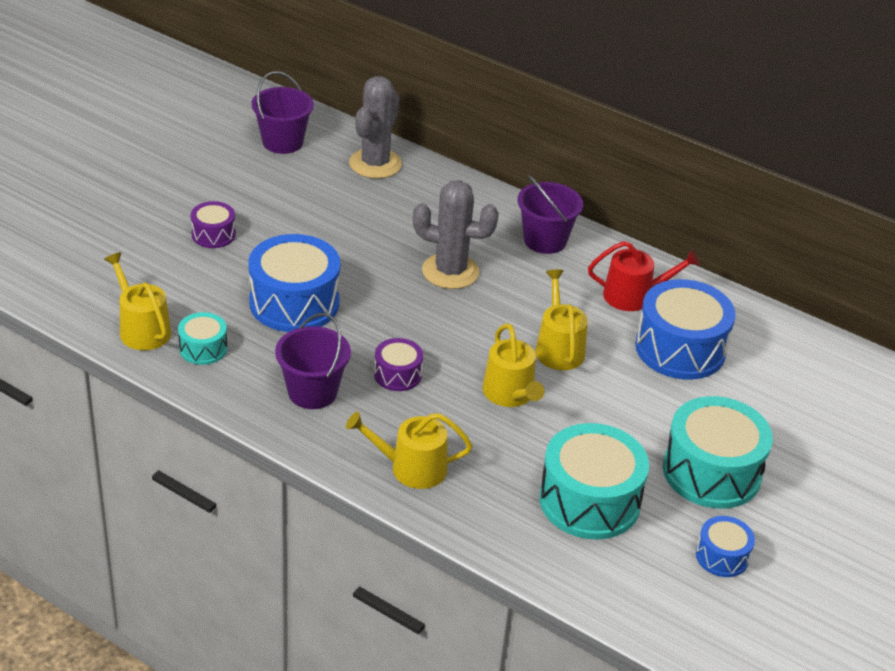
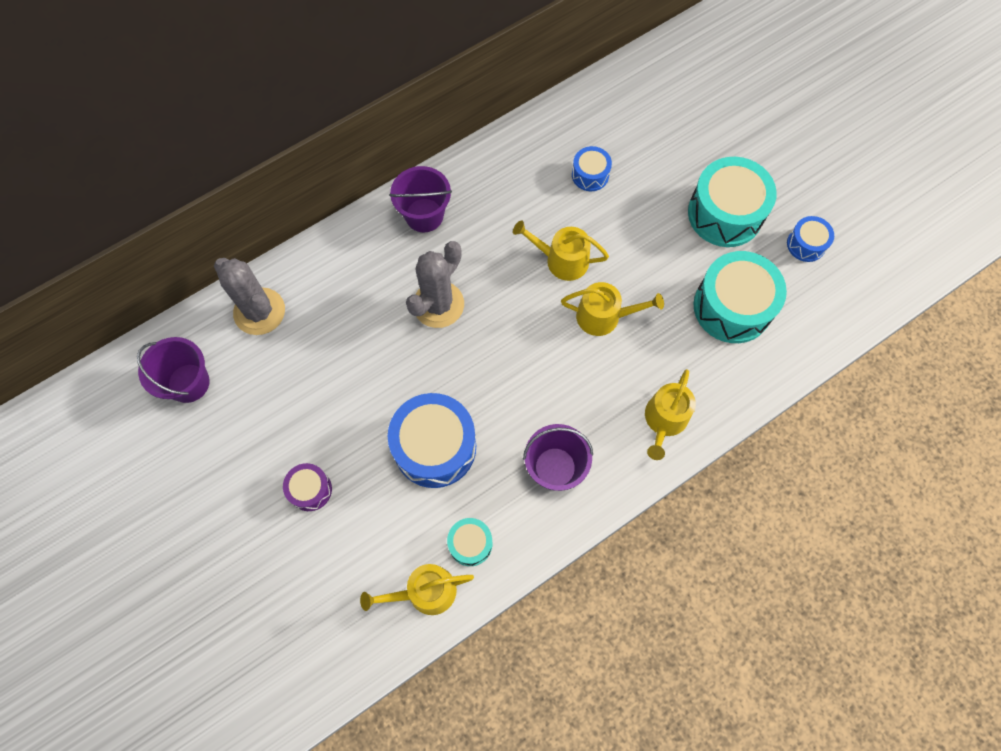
camera: 65 degrees left, 30 degrees up
purple drum [374,338,423,391] -> none
red watering can [588,241,700,311] -> none
blue drum [635,279,736,380] -> blue drum [572,146,612,191], size x0.51

